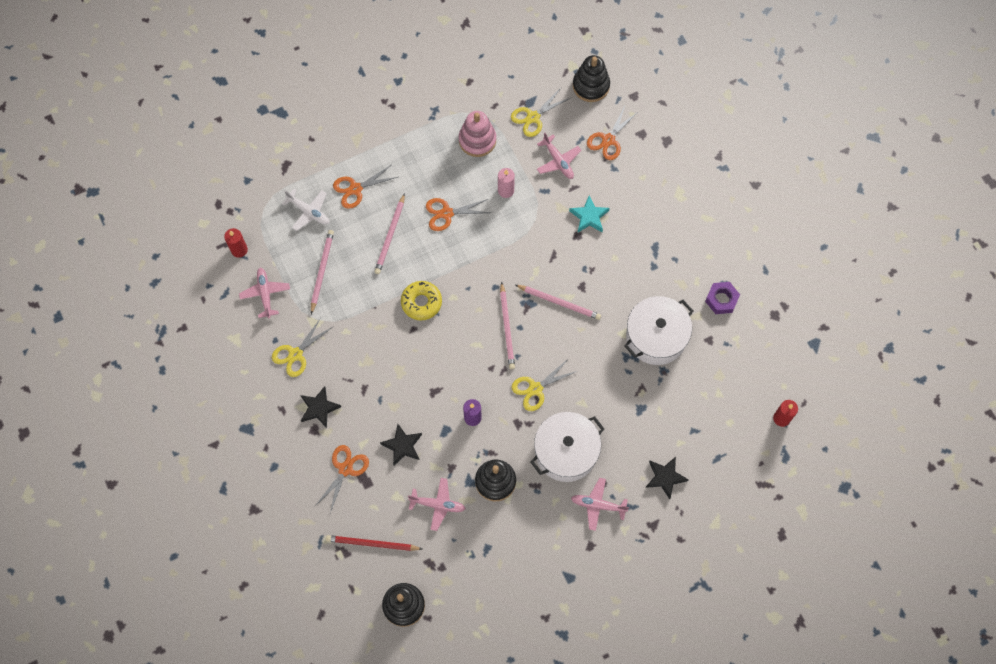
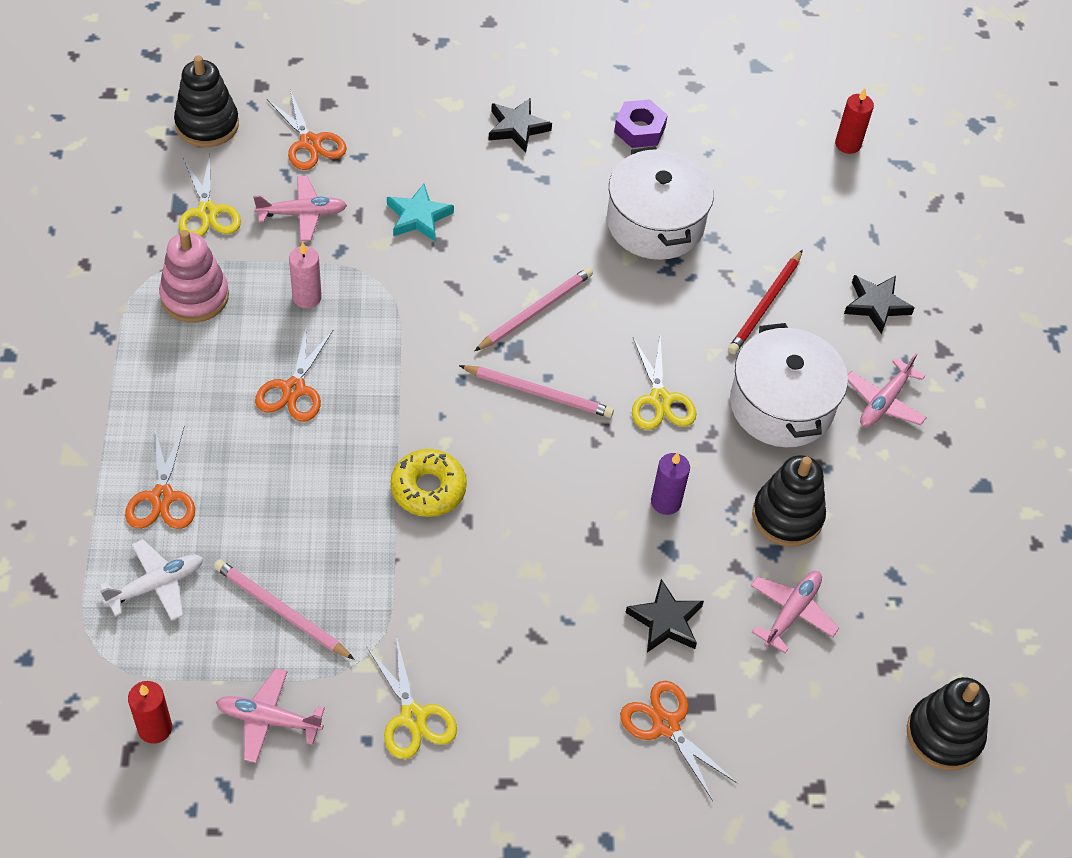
camera: 70 degrees left, 15 degrees down
black star [300,386,341,428] -> black star moved to [488,98,552,153]
red pencil [326,535,422,551] -> red pencil moved to [728,250,803,354]
pink pencil [374,193,405,274] -> none

